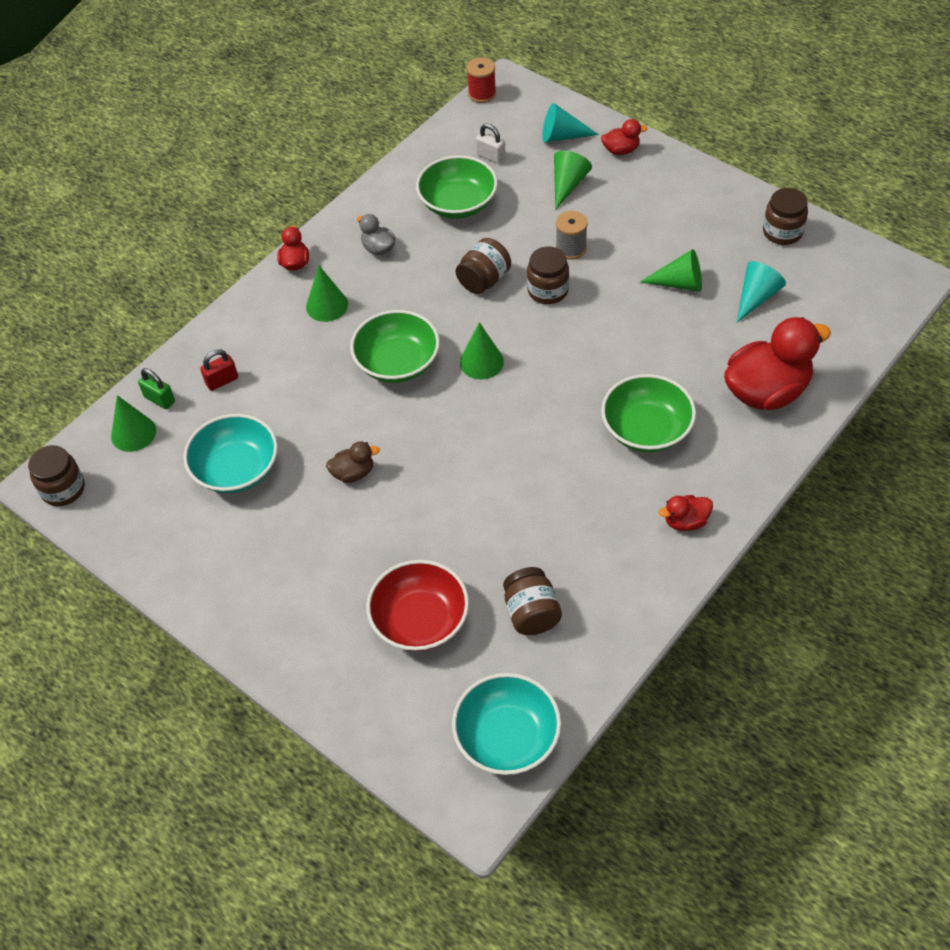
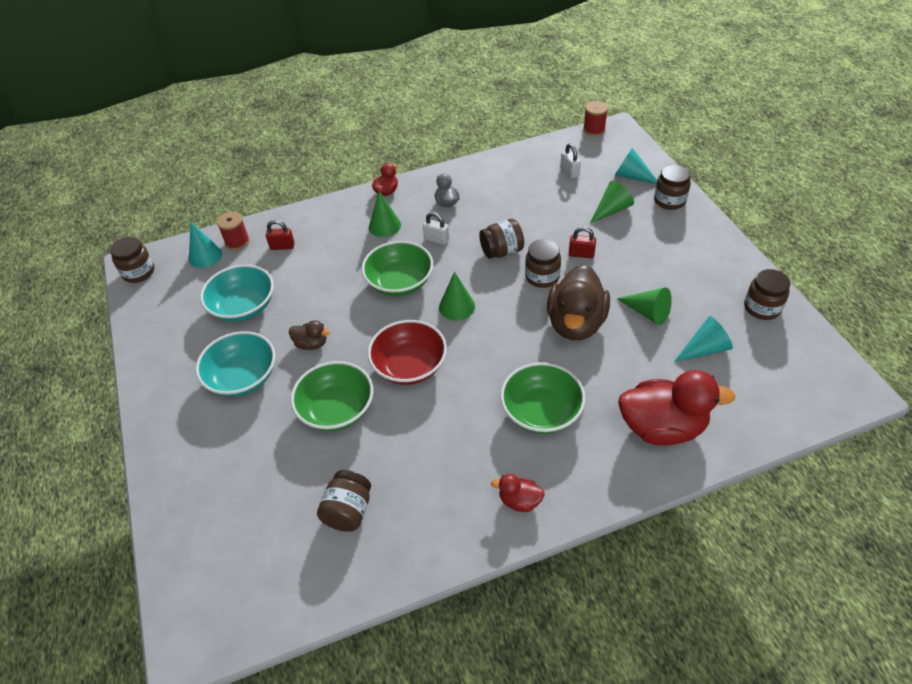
camera: 30 degrees right, 5 degrees down
green cone [111,395,156,452] -> turquoise cone [189,222,222,268]
green padlock [138,368,175,409] -> red spool [217,212,250,250]
red bowl [366,560,469,651] -> red bowl moved to [368,320,447,385]
green bowl [416,155,498,219] -> green bowl moved to [291,361,373,431]
turquoise bowl [452,673,561,775] -> turquoise bowl moved to [195,331,275,397]
grey spool [556,211,588,260] -> red padlock [569,227,596,258]
red duck [601,119,648,155] -> brown jar [654,165,691,210]
none -> white padlock [423,212,449,245]
none -> brown duck [547,265,610,340]

